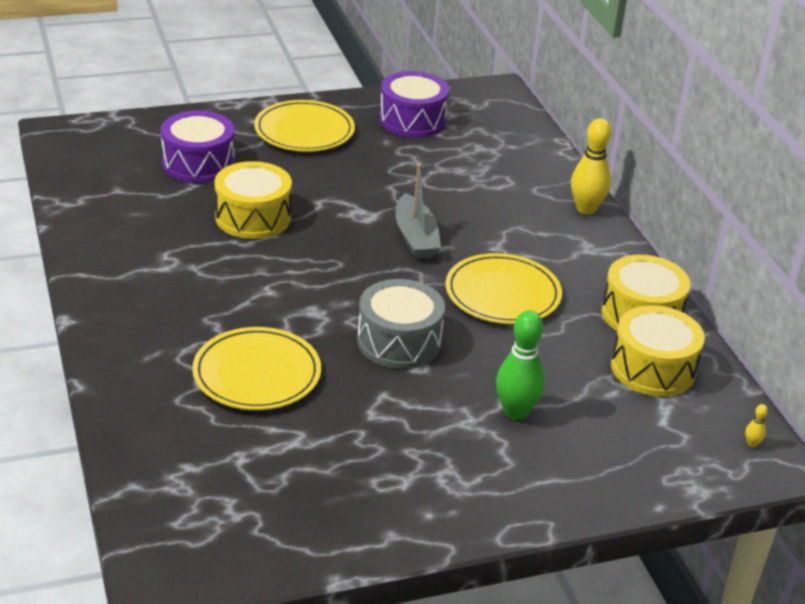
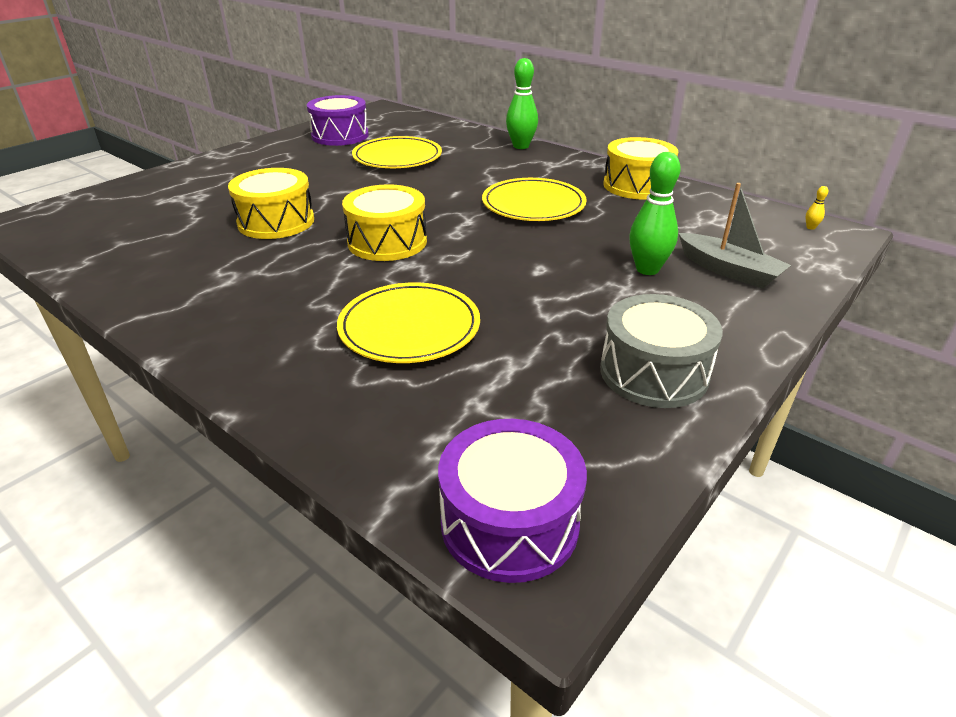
camera: 30 degrees left, 0 degrees up
purple drum [161,111,235,183] -> purple drum moved to [438,419,587,583]
yellow plate [254,100,355,152] -> yellow plate moved to [352,136,442,168]
grey drum [357,279,445,369] -> grey drum moved to [600,294,723,408]
grey boat [395,164,441,259] -> grey boat moved to [679,183,791,289]
yellow bowling pin [571,118,611,215] -> green bowling pin [506,58,538,149]
yellow drum [611,305,705,397] -> yellow drum moved to [342,184,427,261]

